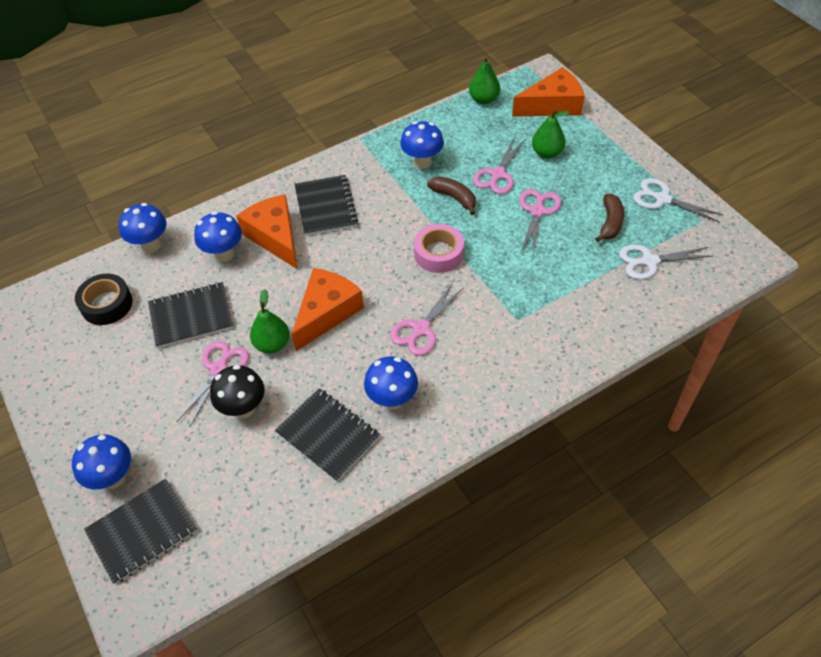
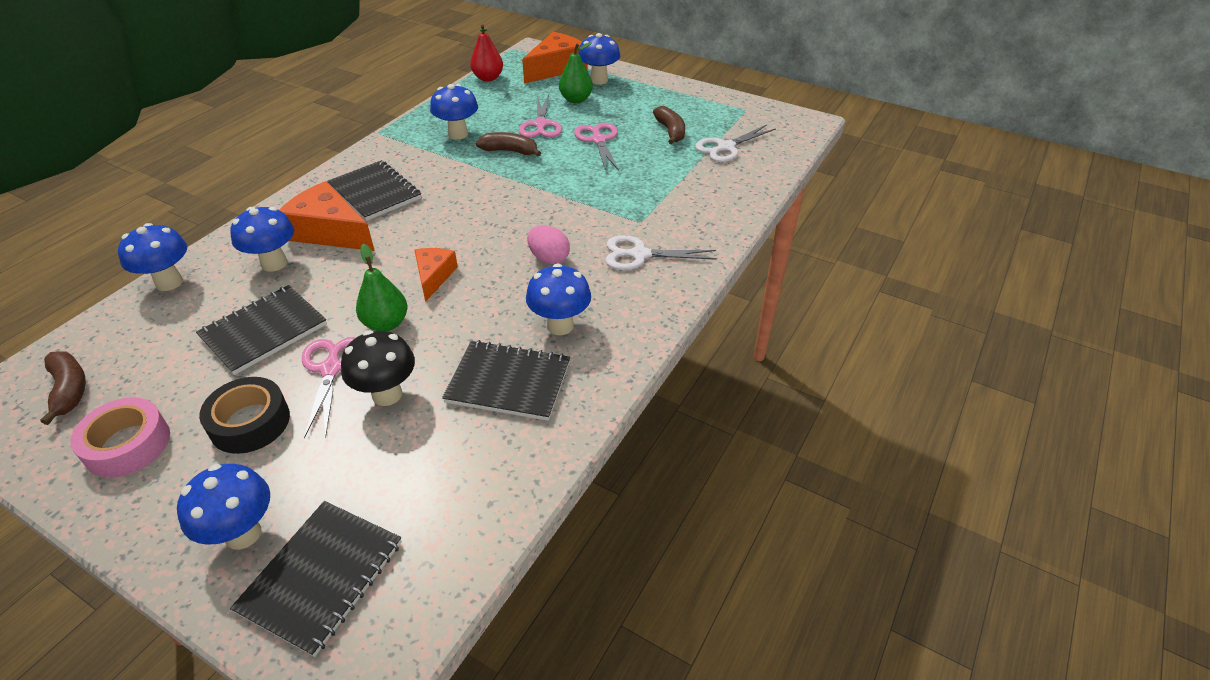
camera: 30 degrees left, 10 degrees down
black tape [75,274,133,325] -> black tape moved to [199,377,290,454]
orange cheese [292,268,364,351] -> orange cheese [414,248,458,302], size x0.59
pink scissors [390,283,463,356] -> pink egg [527,225,570,264]
pink tape [414,224,464,273] -> pink tape moved to [70,397,170,478]
green pear [469,56,500,104] -> red pear [470,24,503,82]
white scissors [633,178,723,223] -> white scissors moved to [605,235,717,270]
none -> brown banana [41,351,86,425]
none -> blue mushroom [578,33,620,85]

